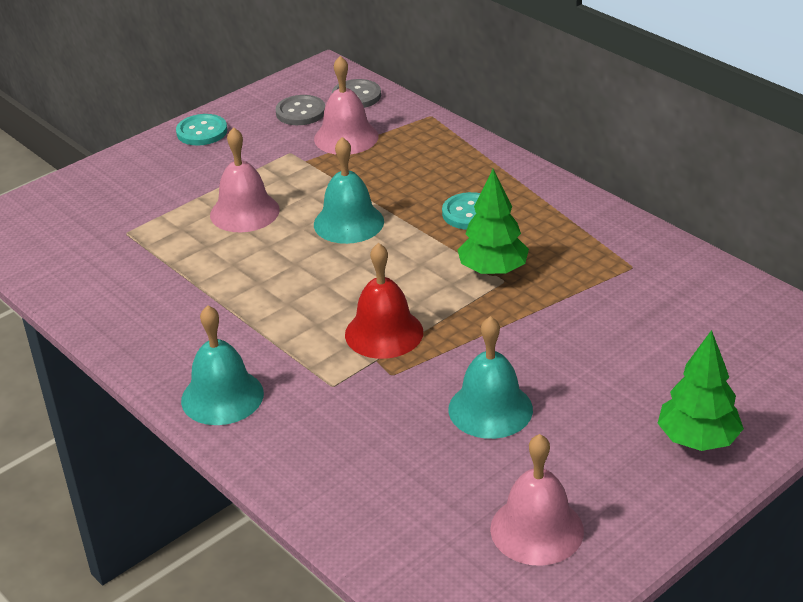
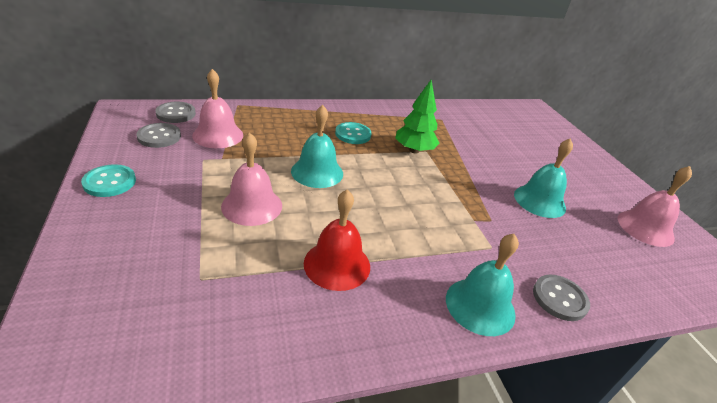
camera: 70 degrees left, 0 degrees up
red bell [345,243,423,359] -> red bell moved to [304,190,370,291]
green tree [658,330,744,451] -> none
none -> grey button [533,274,590,321]

